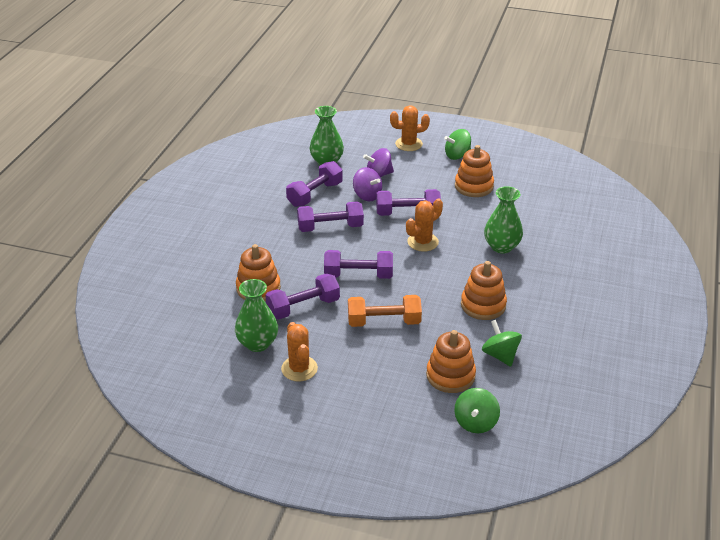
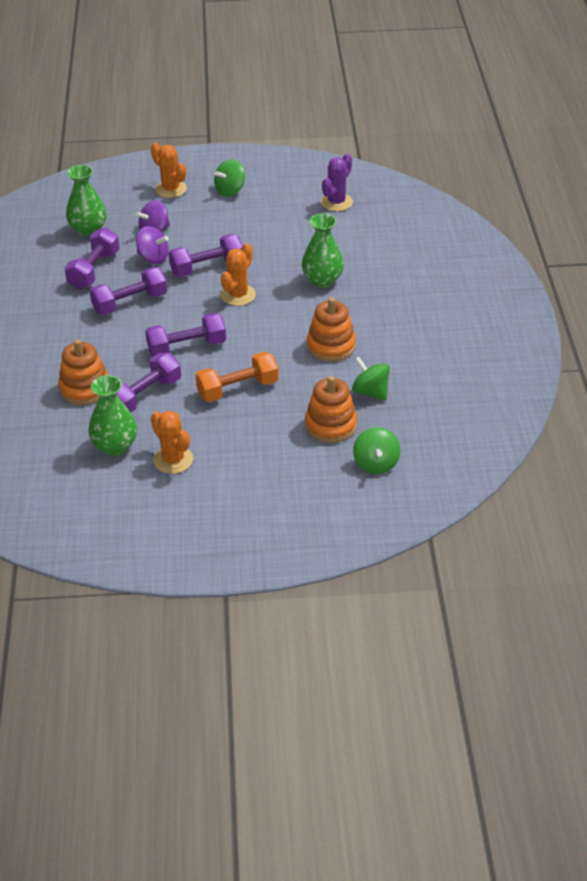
camera: 20 degrees left, 5 degrees up
orange cactus [390,105,430,151] -> orange cactus turned 75 degrees clockwise [151,143,187,198]
orange stacking toy [455,145,494,197] -> none
none -> purple cactus [321,154,353,211]

